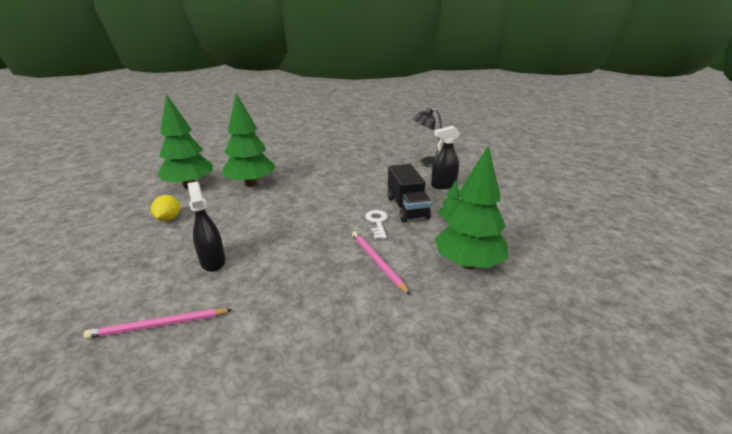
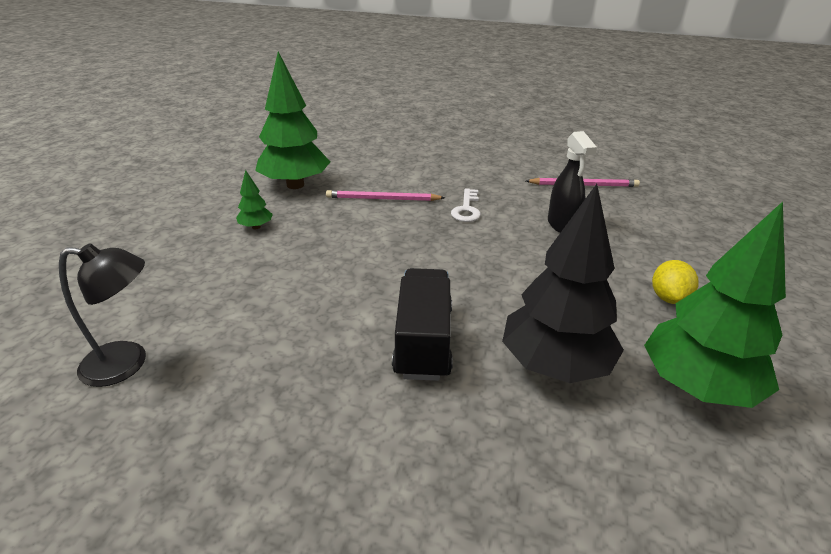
camera: 165 degrees left, 5 degrees up
green tree [223,93,276,187] -> black tree [502,184,624,383]
pink pencil [352,231,410,295] -> pink pencil turned 105 degrees clockwise [326,190,445,201]
white key [365,210,388,239] -> white key moved to [451,188,481,222]
black truck [387,164,432,222] -> black truck moved to [392,268,453,381]
black spray bottle [431,126,460,189] -> none

